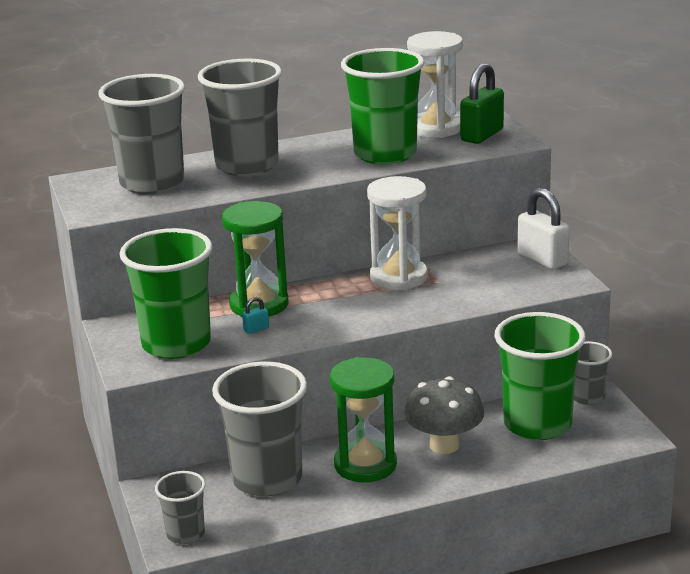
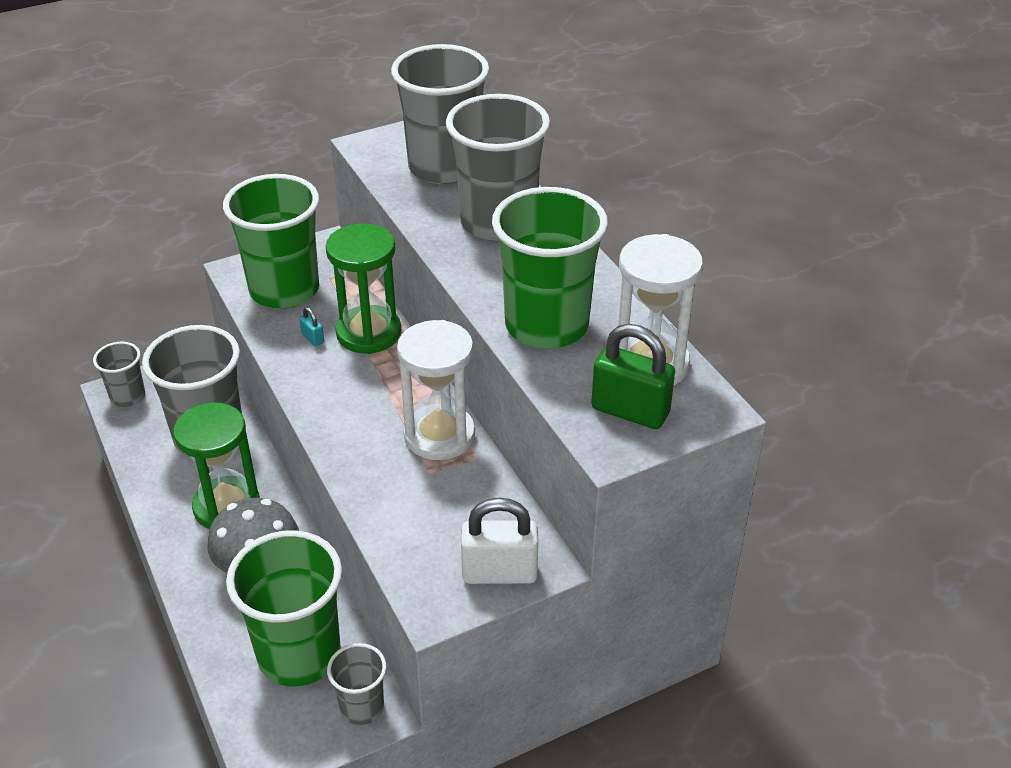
camera: 80 degrees right, 15 degrees up
white padlock [517,188,570,270] -> white padlock turned 45 degrees clockwise [461,498,538,584]

